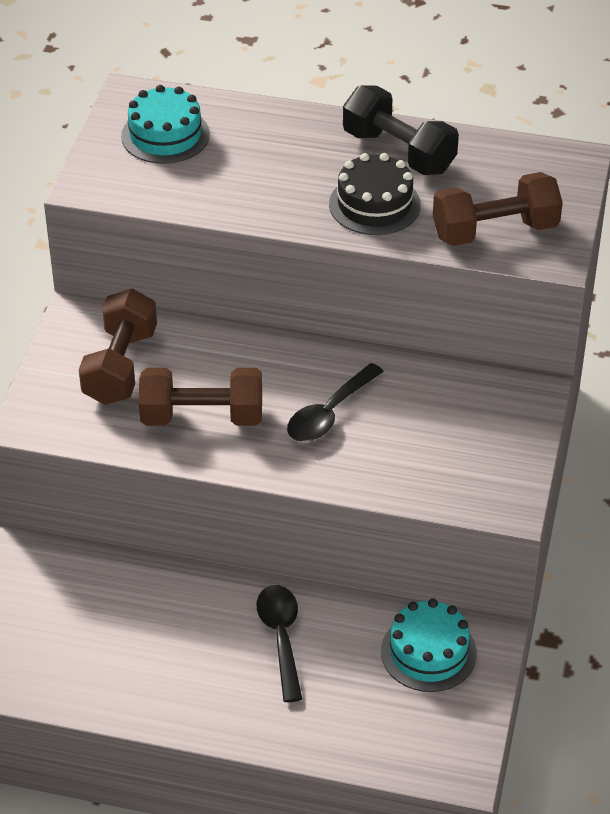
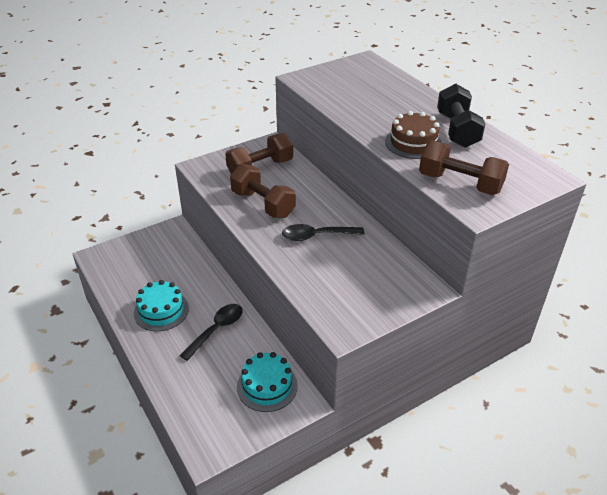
camera: 45 degrees right, 5 degrees down
turquoise cake [121,85,210,164] -> turquoise cake moved to [134,280,189,332]
black cake [329,153,421,235] -> brown cake [385,111,442,159]

